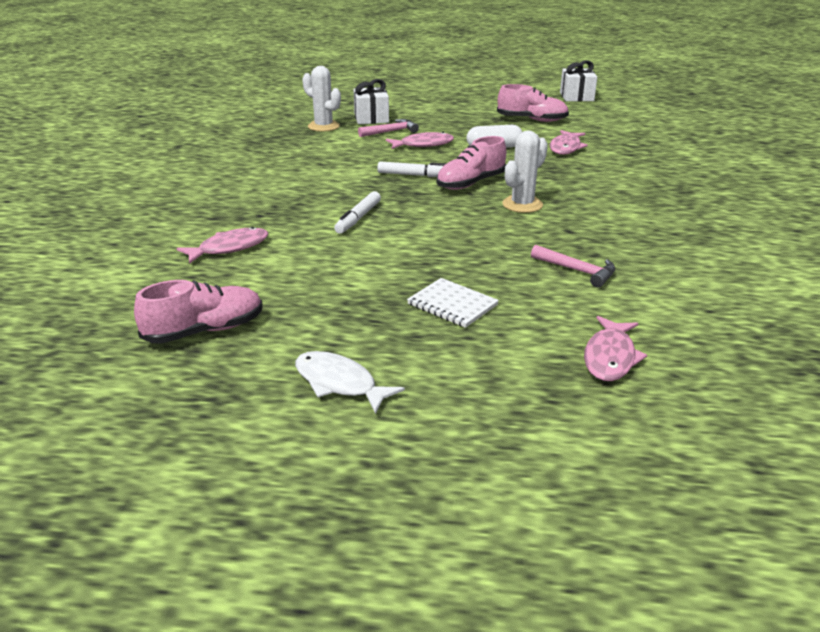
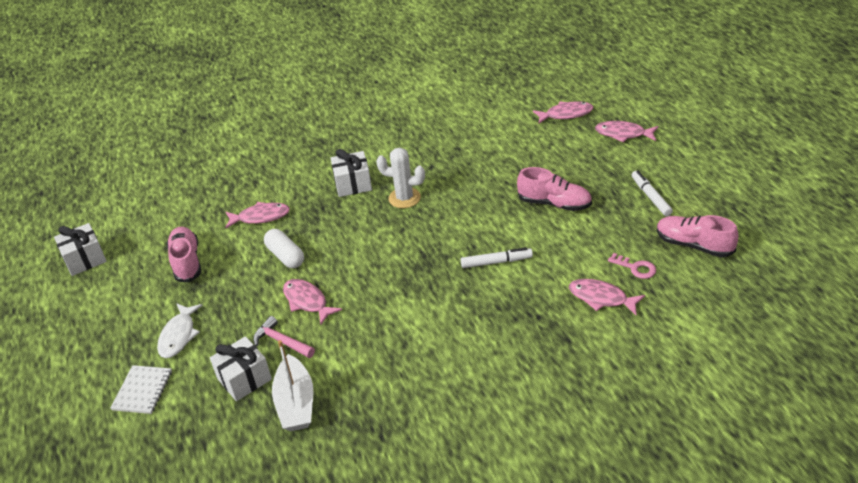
camera: 115 degrees left, 10 degrees up
white fish [295,351,405,414] -> white fish moved to [157,303,203,358]
white cactus [302,66,341,132] -> white boat [272,340,314,431]
white marker [377,161,447,177] -> white marker moved to [632,171,673,216]
white notebook [407,278,499,328] -> white notebook moved to [110,365,172,414]
pink shoe [437,136,506,190] -> pink shoe moved to [517,167,592,211]
pink hammer [531,245,615,288] -> none
none -> white gift [331,149,372,197]
none -> pink fish [595,121,658,143]
none -> pink key [608,253,656,279]

